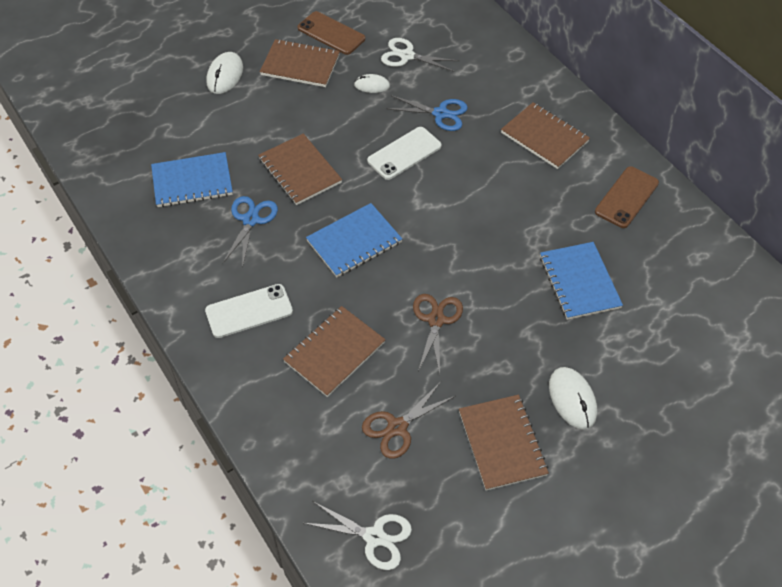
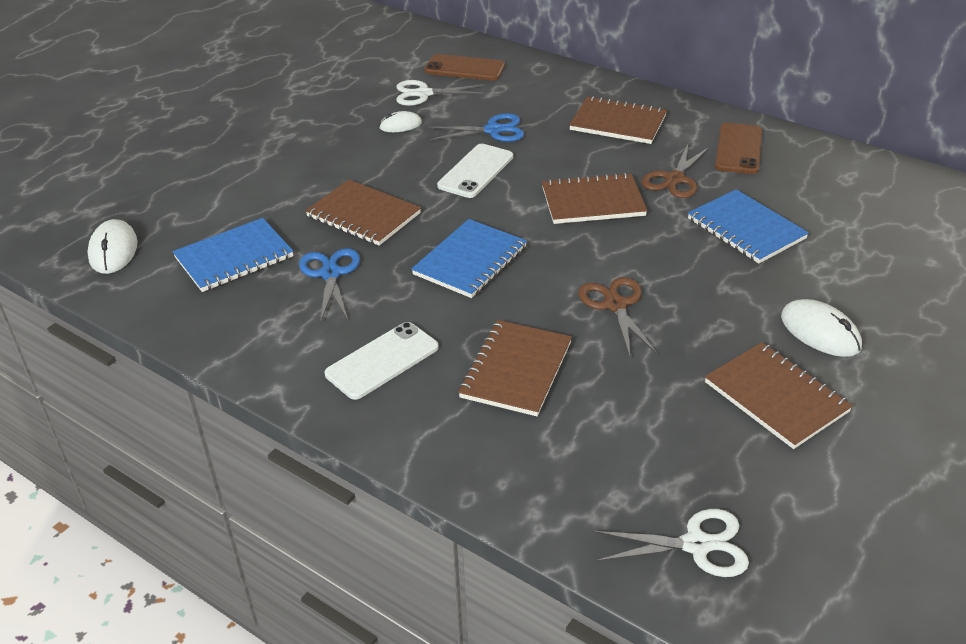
camera: 20 degrees left, 15 degrees down
white mouse [206,52,243,94] -> white mouse moved to [87,219,138,274]
brown notebook [260,39,340,87] -> brown notebook moved to [542,173,648,224]
brown phone [298,11,365,55] -> brown phone moved to [424,54,505,81]
brown scissors [362,382,455,459] -> brown scissors moved to [642,144,710,198]

